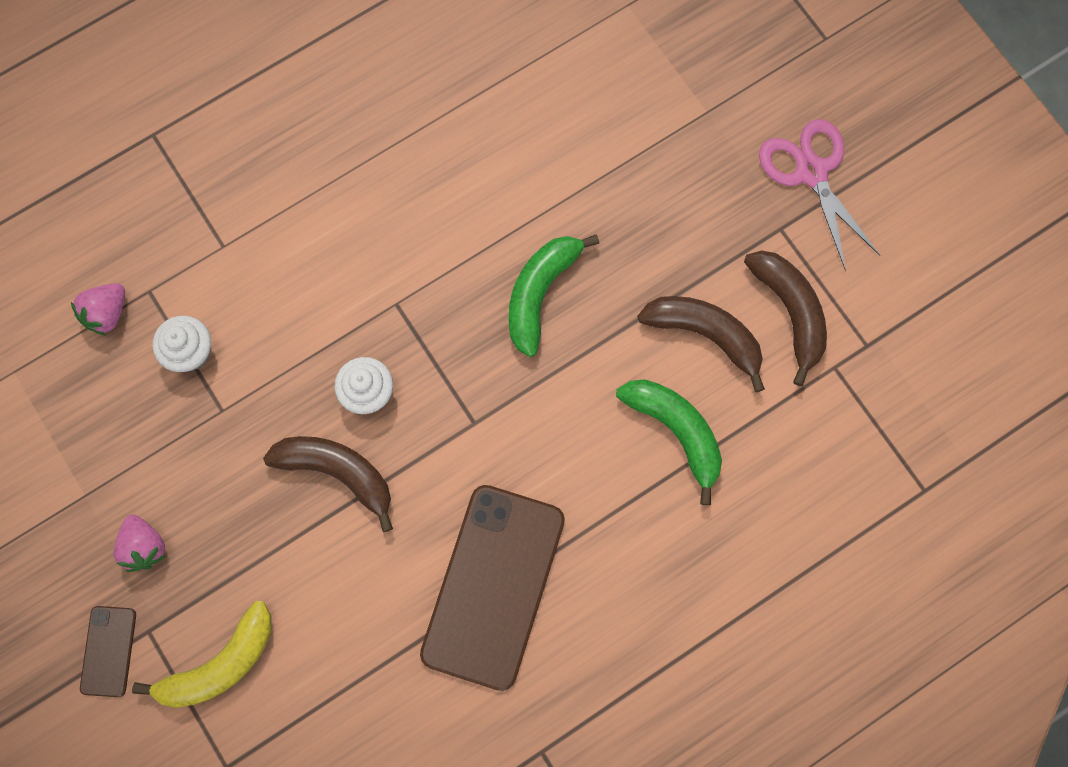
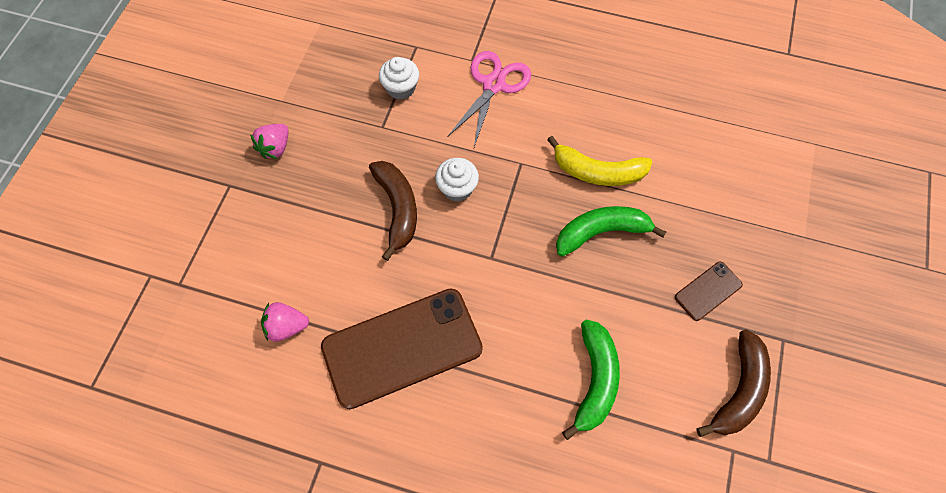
camera: 50 degrees right, 10 degrees down
pink strawberry [71,283,125,336] -> pink strawberry moved to [261,302,309,342]
brown phone [80,606,136,697] -> brown phone moved to [675,262,743,321]
yellow banana [132,601,272,708] -> yellow banana moved to [547,136,652,186]
brown banana [637,296,765,392] -> none
pink scissors [759,119,881,271] -> pink scissors moved to [447,51,531,147]

